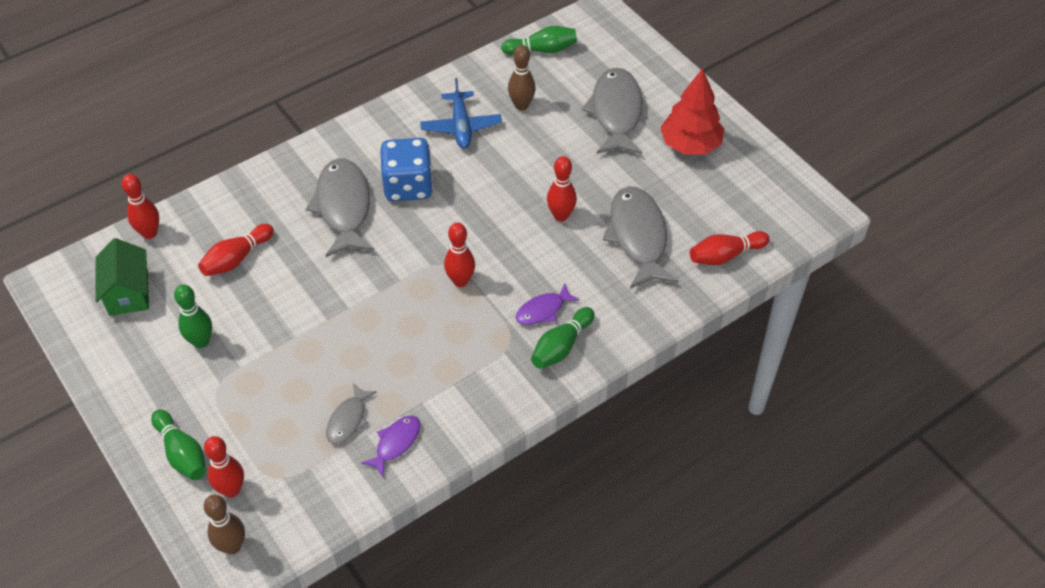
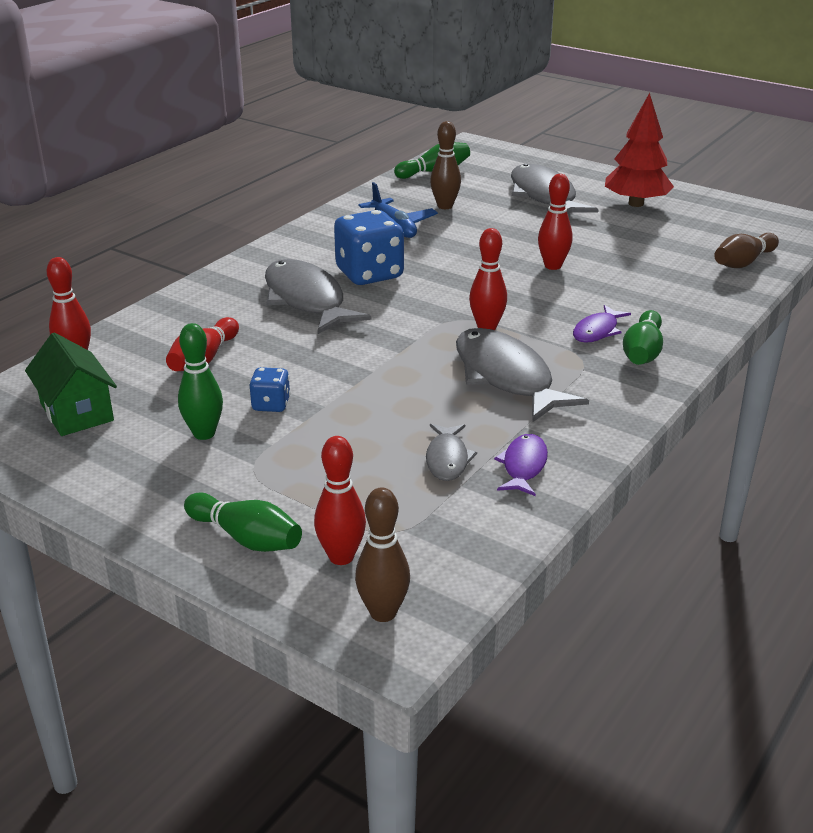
camera: 20 degrees left, 20 degrees down
grey fish [602,186,679,289] -> grey fish moved to [456,328,589,423]
red bowling pin [690,231,770,265] -> brown bowling pin [714,233,779,268]
none -> blue dice [249,367,291,412]

